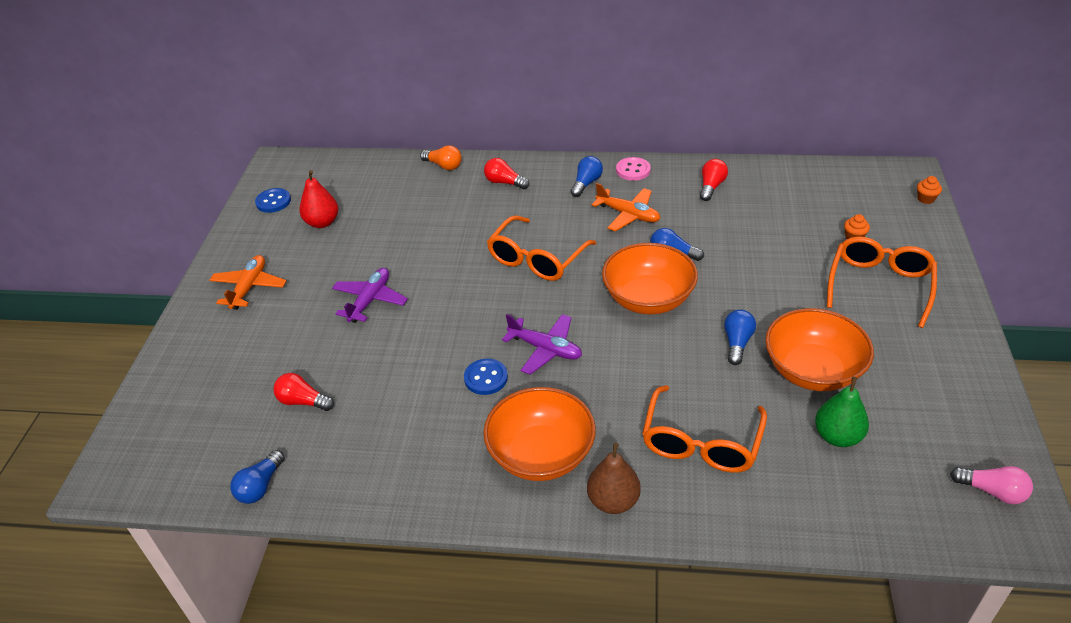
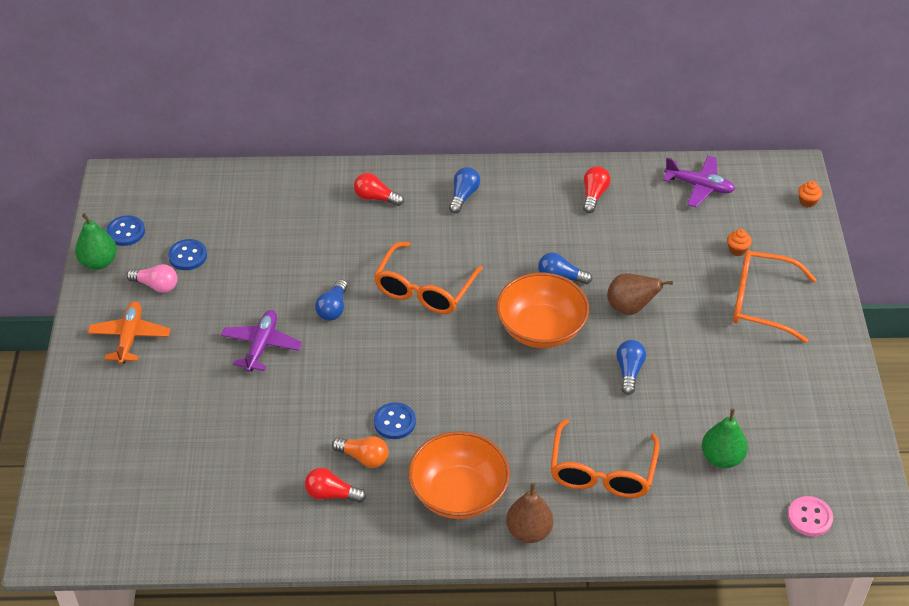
camera: 10 degrees left, 5 degrees up
blue light bulb [230,450,285,504] -> blue light bulb moved to [315,279,348,321]
red light bulb [273,373,334,411] -> red light bulb moved to [305,468,366,503]
red pear [299,170,338,228] -> blue button [168,239,207,270]
orange light bulb [420,145,462,170] -> orange light bulb moved to [332,436,388,468]
purple plane [502,314,582,375] -> purple plane moved to [663,156,735,207]
orange plane [592,183,660,232] -> none
pink button [616,157,651,181] -> pink button moved to [788,496,833,536]
orange bowl [765,308,874,391] -> none
orange glasses [827,236,937,328] -> orange glasses turned 90 degrees counterclockwise [733,250,817,343]
pink light bulb [950,466,1033,504] -> pink light bulb moved to [126,264,178,293]
none -> green pear [75,213,117,270]
none -> brown pear [607,273,673,315]

